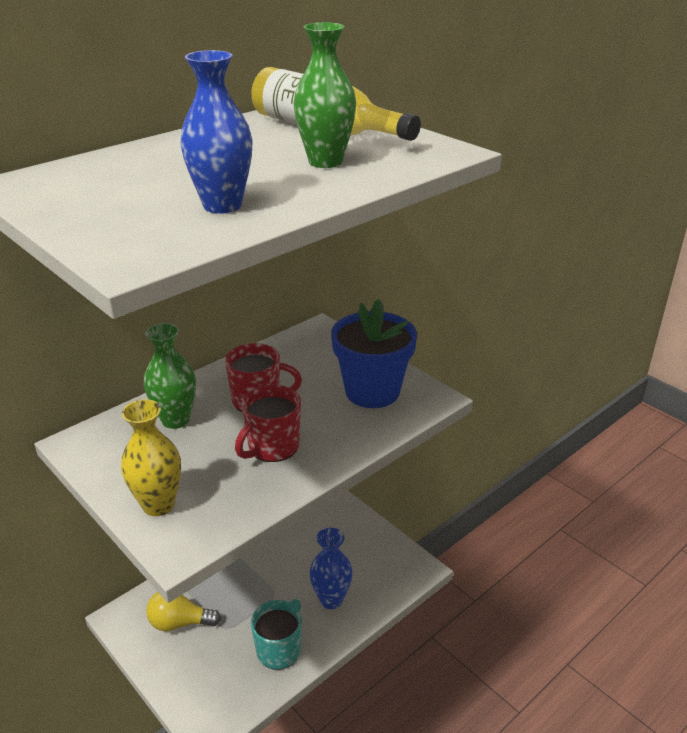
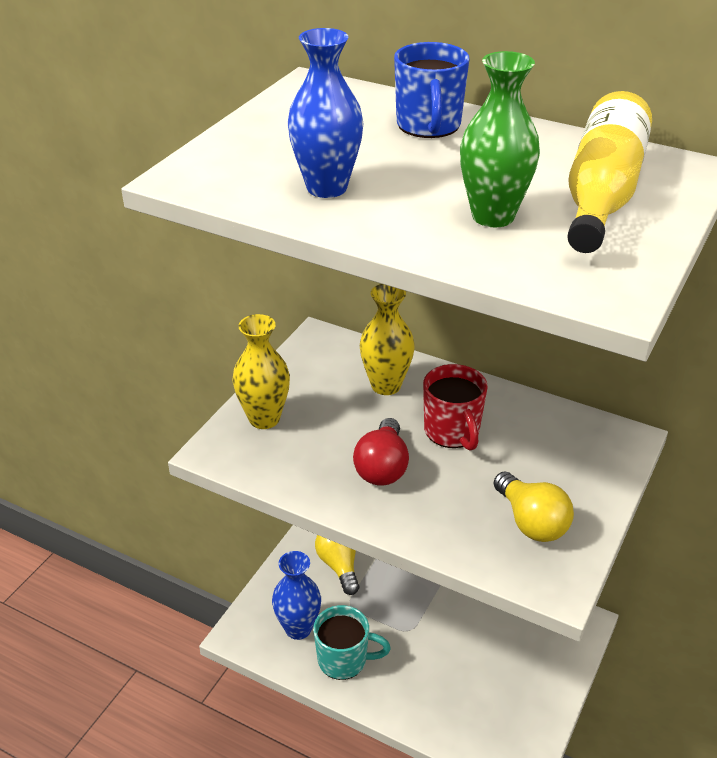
camera: 70 degrees right, 5 degrees up
green vase [144,323,196,429] -> yellow vase [360,284,415,395]
red mug [235,385,301,462] -> red light bulb [353,418,409,486]
blue vase [309,528,353,609] -> blue vase moved to [272,551,321,640]
blue flower pot [331,299,417,408] -> yellow light bulb [494,471,574,542]
none -> blue mug [394,42,469,138]

